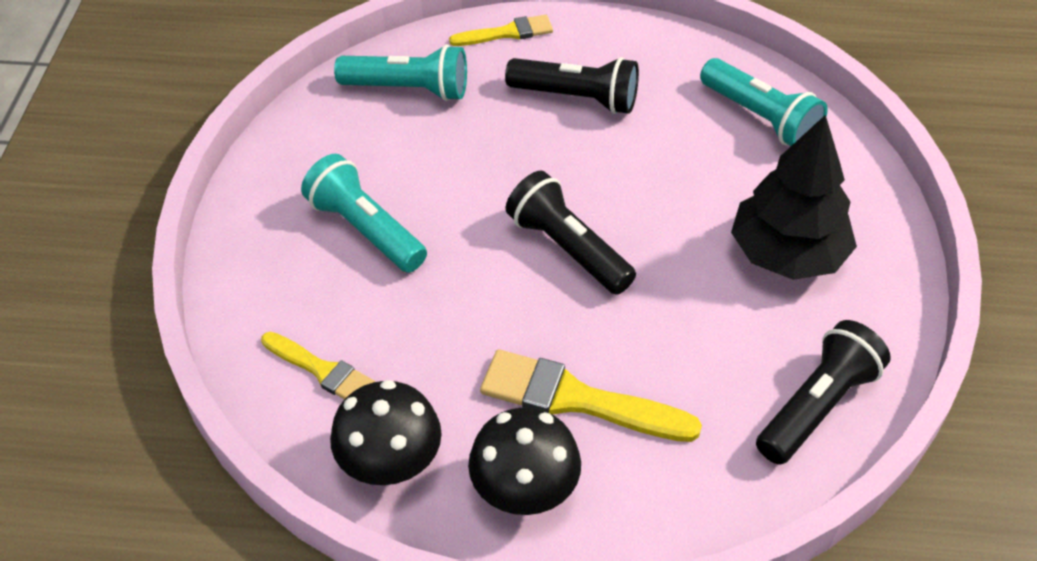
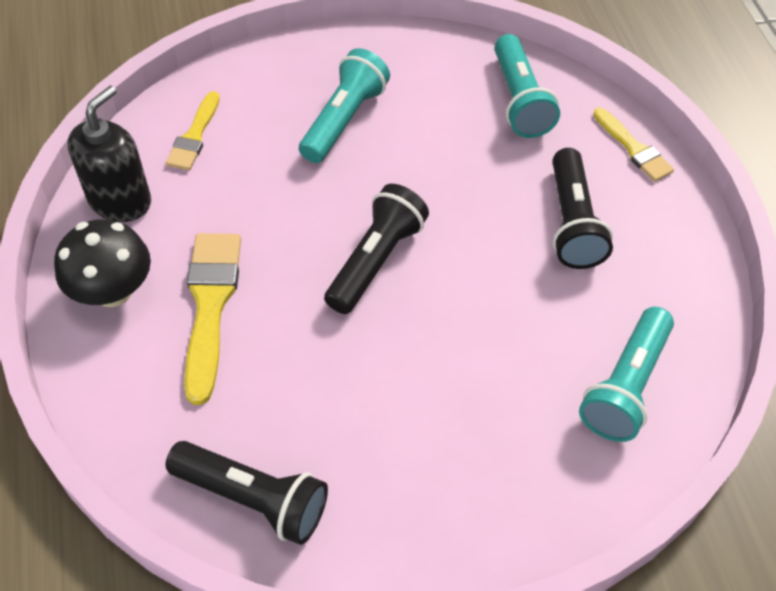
camera: 70 degrees right, 5 degrees up
black mushroom [330,380,442,485] -> black soap dispenser [67,86,151,222]
black tree [731,115,857,280] -> none

